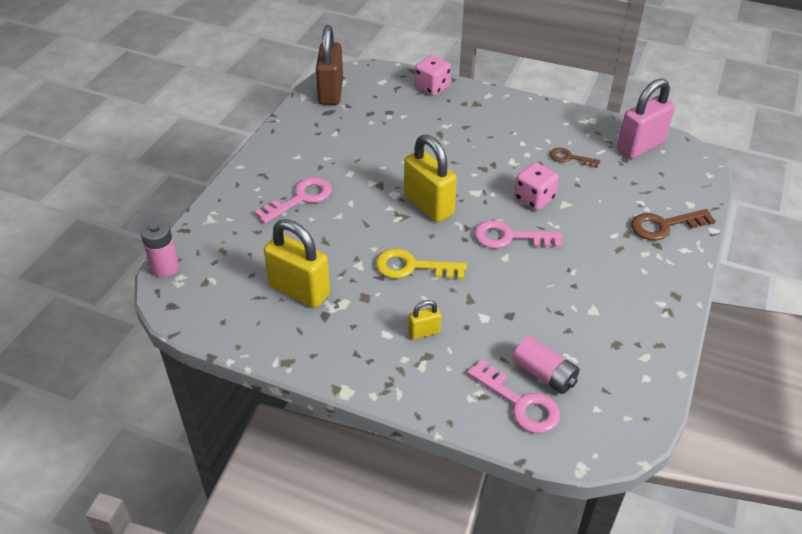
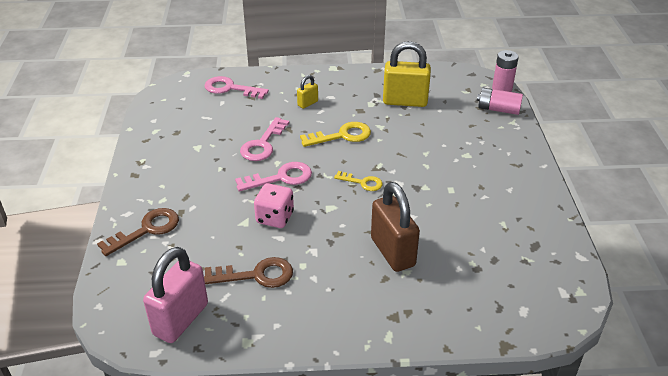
camera: 155 degrees right, 5 degrees down
pink key [254,177,332,224] -> pink key moved to [240,117,289,161]
brown padlock [316,25,343,105] -> brown padlock moved to [371,182,420,272]
yellow padlock [404,135,457,222] -> yellow key [334,171,383,191]
pink dice [415,55,451,96] -> none
pink battery [512,336,580,394] -> pink battery moved to [477,88,523,115]
brown key [550,148,600,168] -> brown key [204,257,293,288], size x1.58

